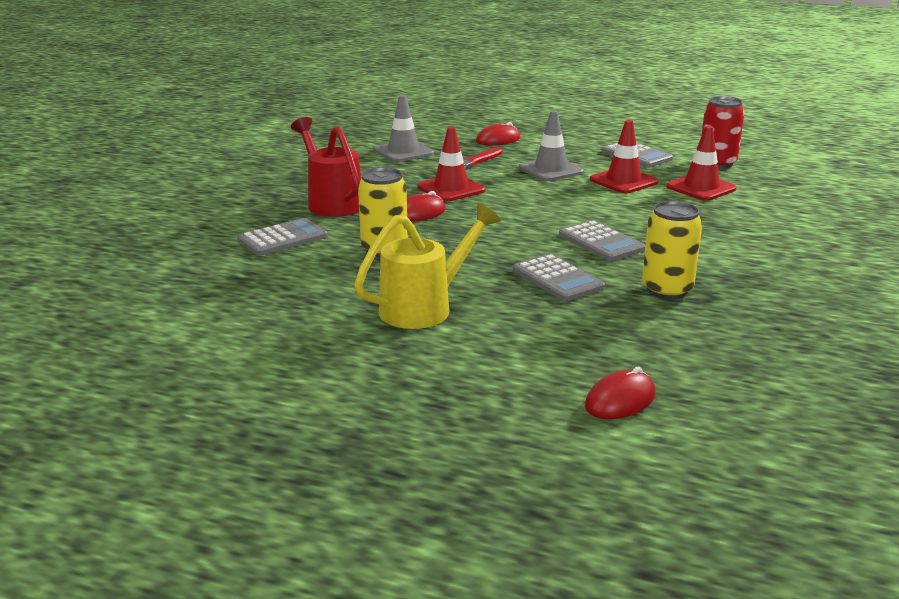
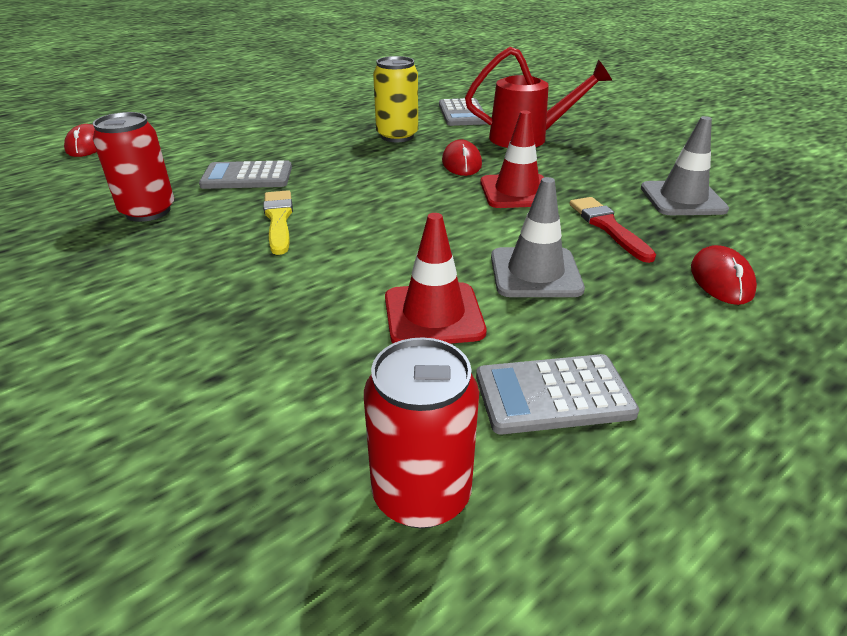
camera: 120 degrees right, 10 degrees up
yellow watering can [354,203,501,329] -> none
grey calculator [559,220,645,261] -> yellow brush [263,190,293,255]
yellow can [642,201,702,299] -> red can [93,112,174,222]
red traffic cone [667,126,737,201] -> none

